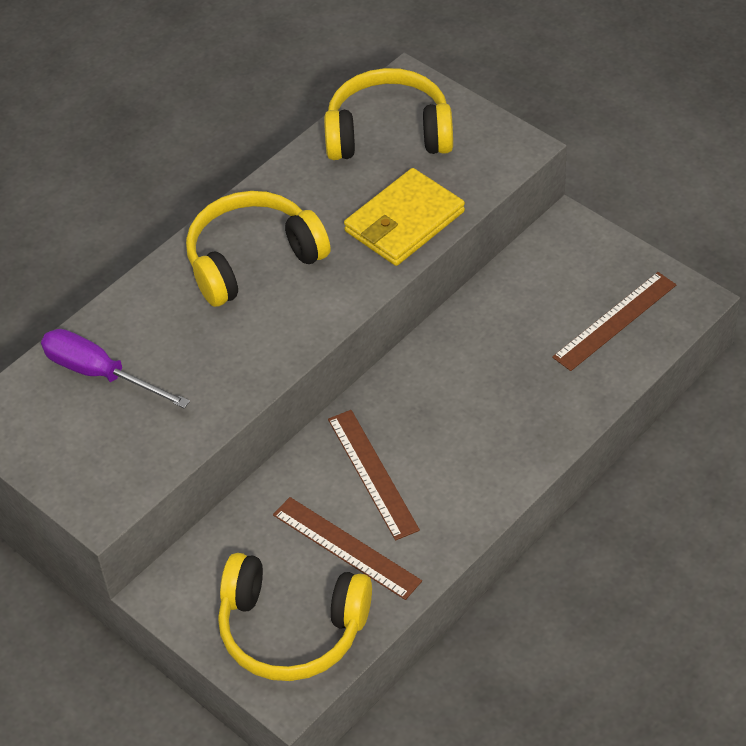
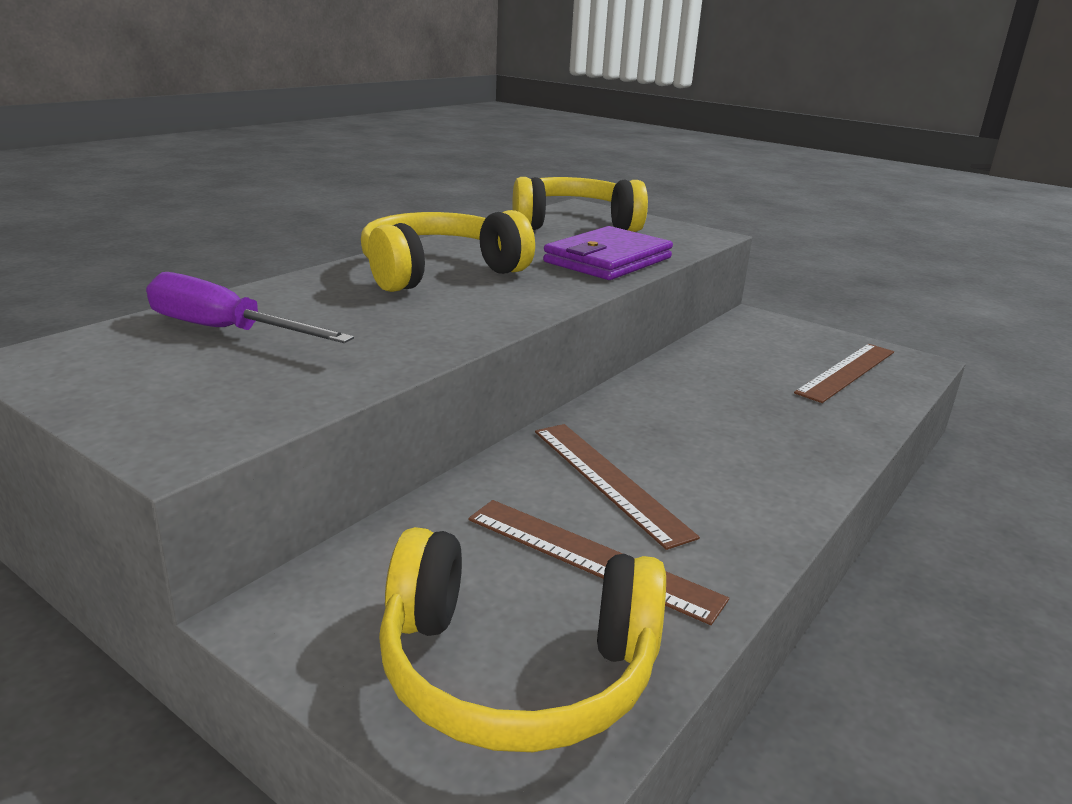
camera: 10 degrees left, 25 degrees down
yellow wallet [344,168,465,266] -> purple wallet [543,226,673,280]

